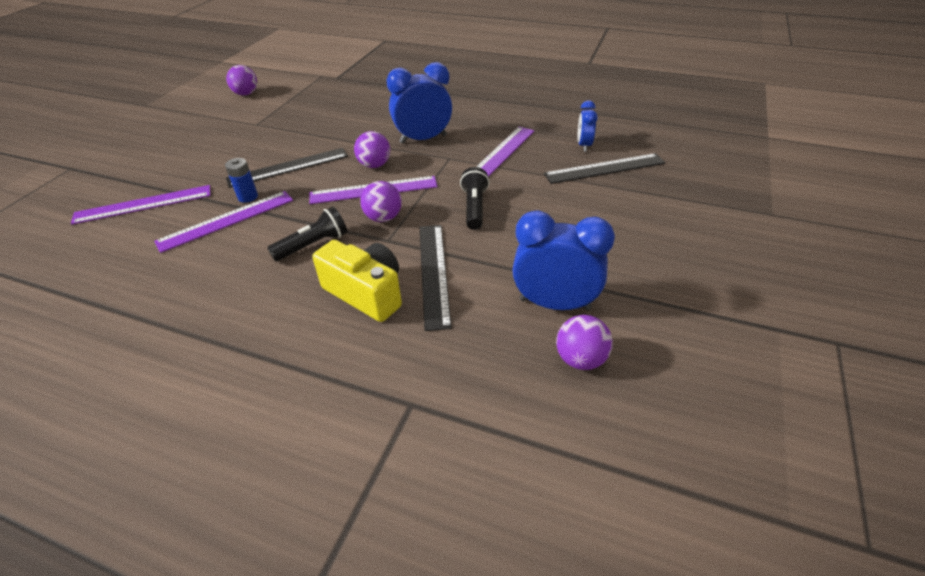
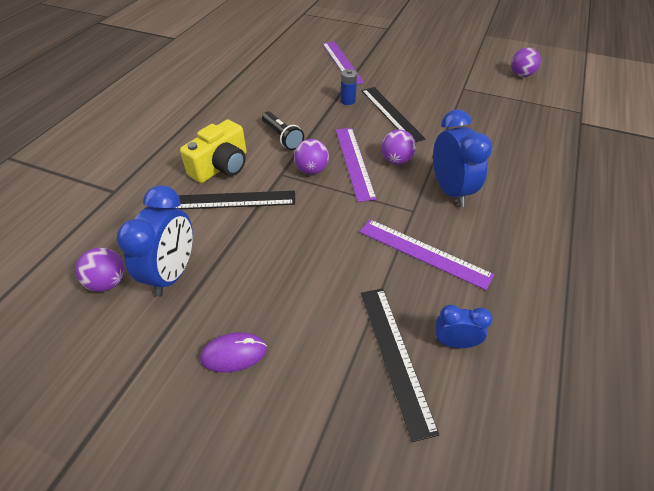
camera: 90 degrees right, 5 degrees up
purple ruler [154,191,293,253] -> none
black flashlight [460,167,489,230] -> none
none -> purple mouse [200,332,267,373]

